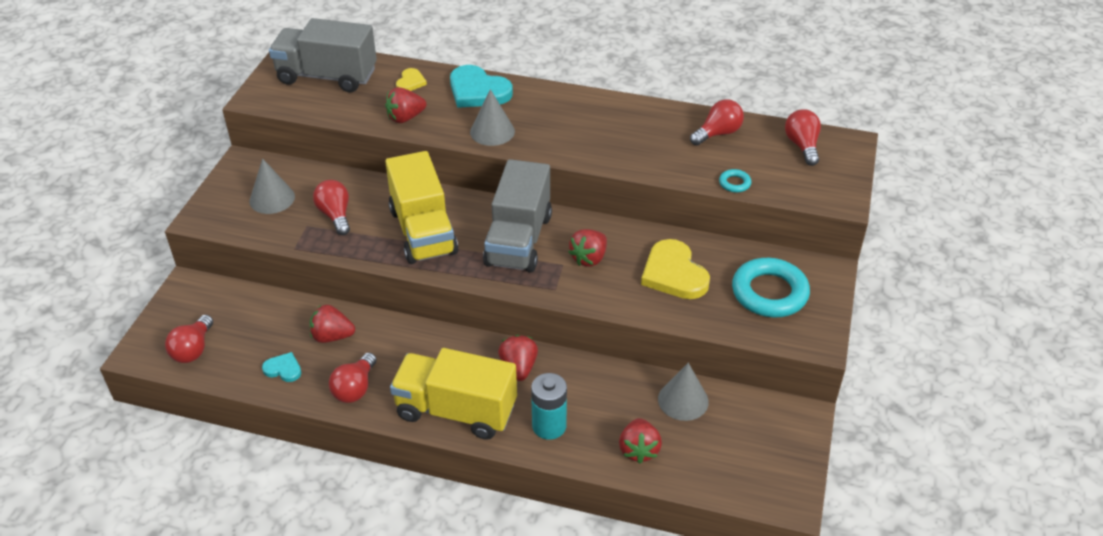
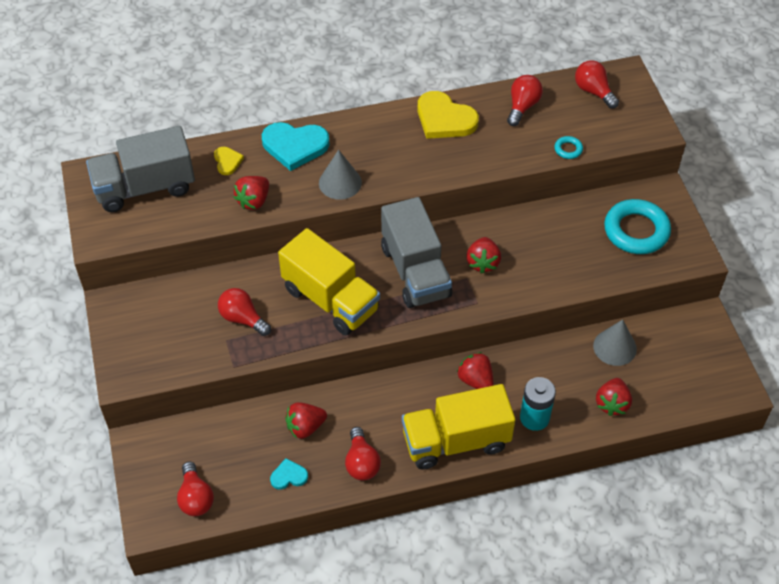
camera: 30 degrees left, 10 degrees up
grey cone [249,158,295,214] -> none
red strawberry [619,418,662,464] -> red strawberry turned 45 degrees clockwise [596,378,632,416]
yellow heart [641,239,710,299] -> yellow heart moved to [417,91,479,139]

